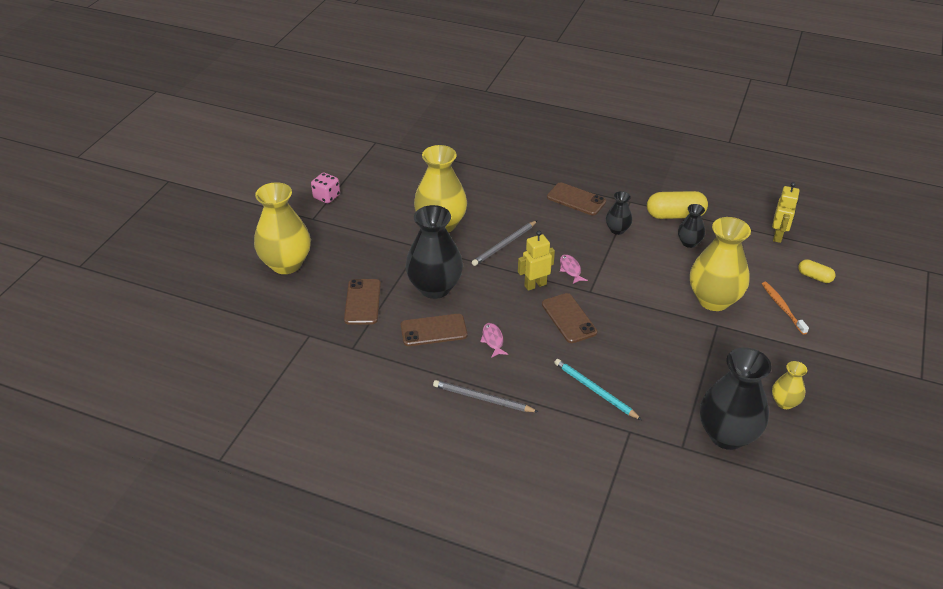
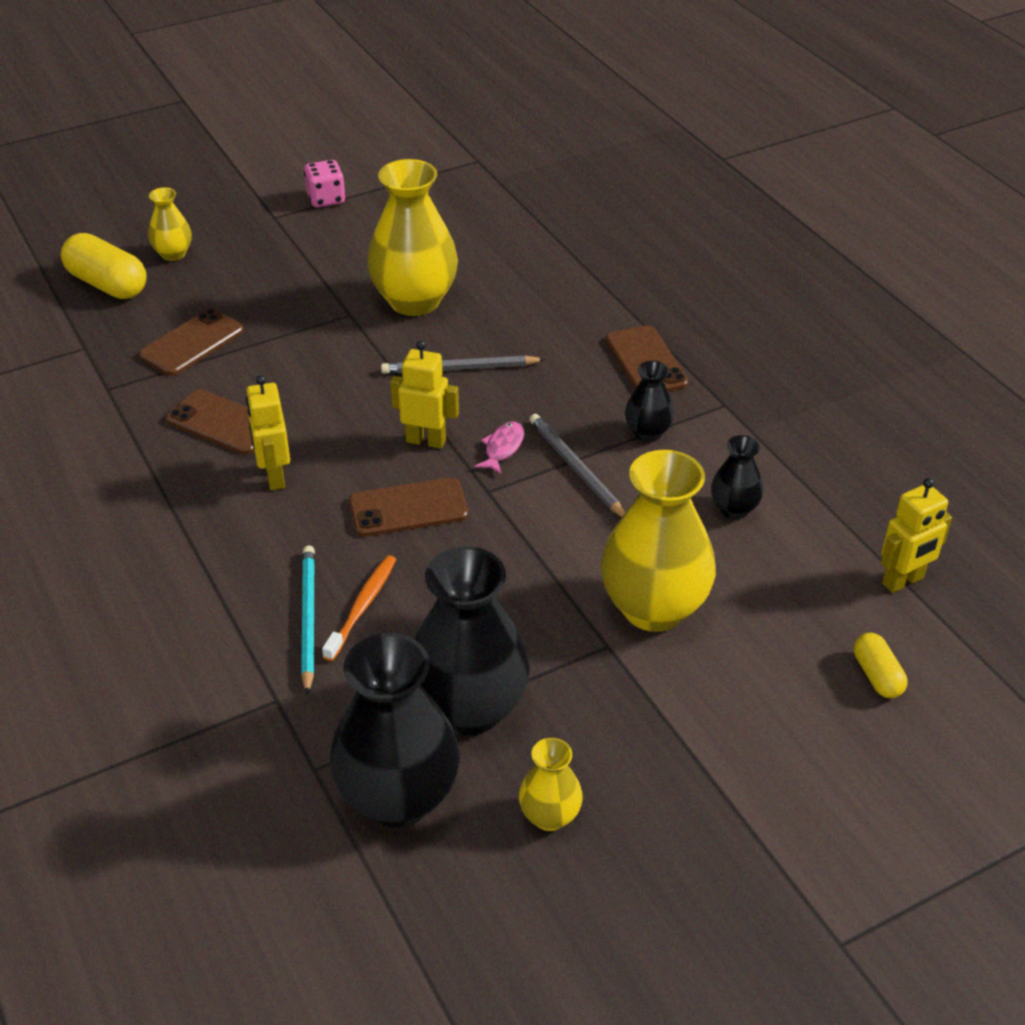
camera: 40 degrees right, 0 degrees up
yellow vase [254,182,311,274] -> yellow vase [148,187,192,261], size x0.50
black vase [405,205,463,299] -> black vase moved to [414,546,530,735]
grey pencil [433,380,539,412] -> grey pencil moved to [530,414,625,517]
pink fish [480,323,508,358] -> yellow robot [246,375,290,490]
brown phone [542,293,597,343] -> brown phone turned 60 degrees clockwise [349,478,468,537]
yellow capsule [647,191,708,219] -> yellow capsule moved to [61,233,147,299]
orange toothbrush [762,282,809,335] -> orange toothbrush moved to [322,555,396,661]

